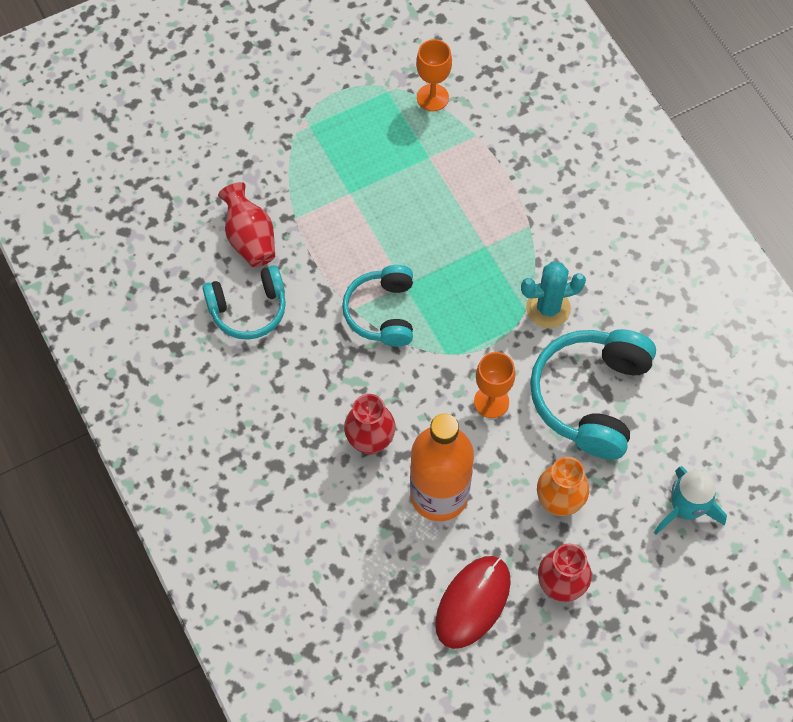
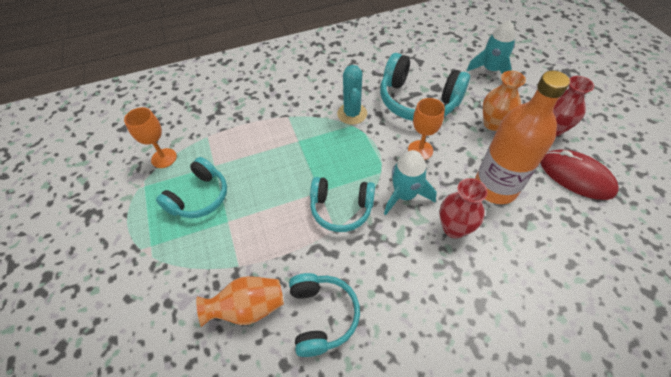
camera: 80 degrees left, 10 degrees down
red vase [218,182,275,267] -> orange vase [196,276,284,327]
none -> turquoise headphones [156,157,227,218]
none -> turquoise rocket [384,150,437,215]

